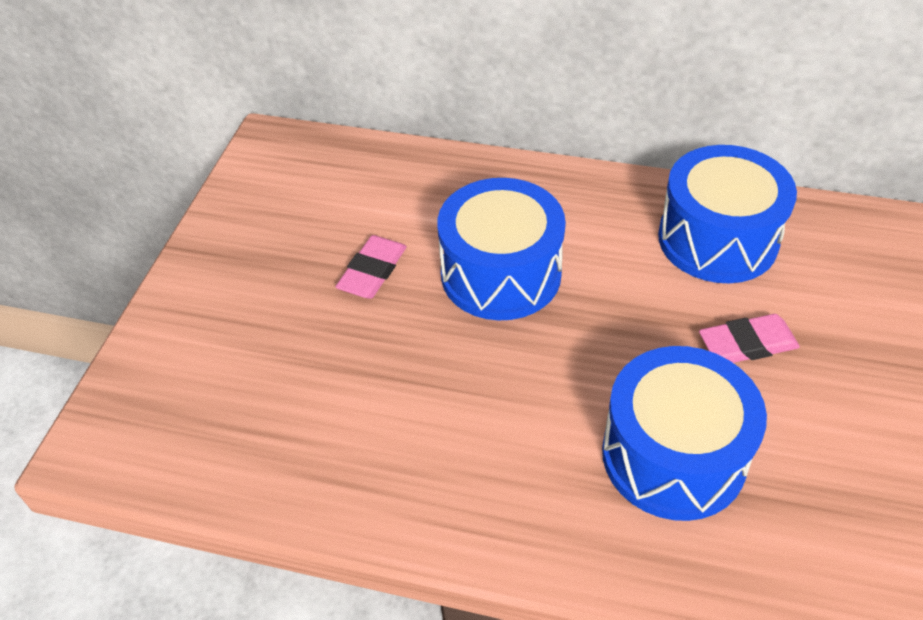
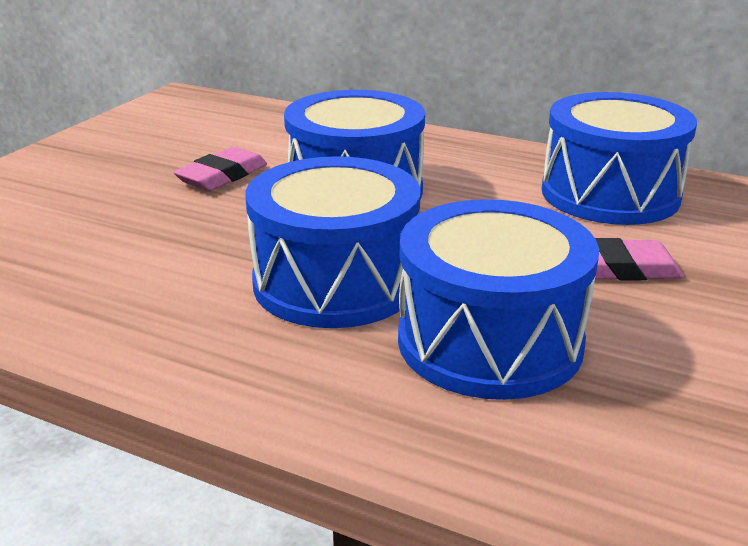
camera: 10 degrees right, 20 degrees down
none -> blue drum [245,156,421,328]

